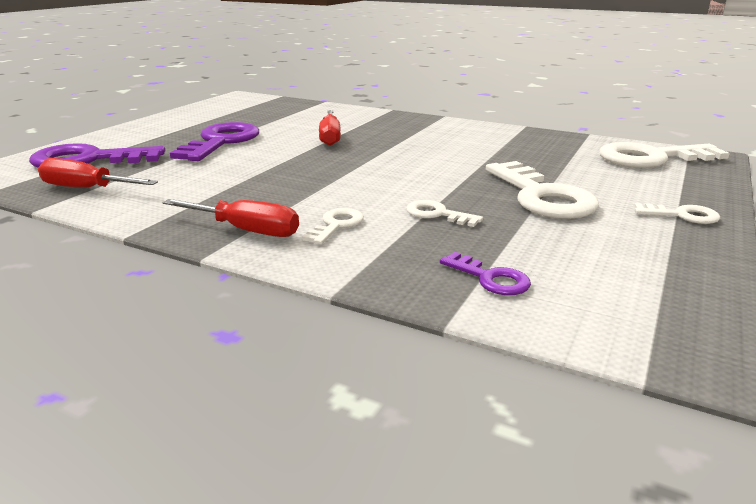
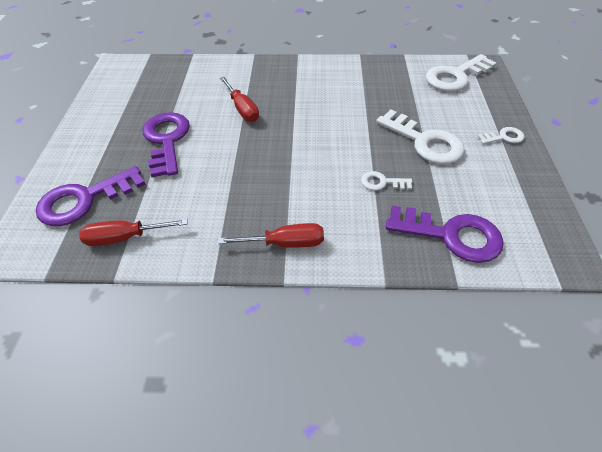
camera: 25 degrees left, 25 degrees up
white key [302,208,364,244] -> none
purple key [440,252,531,295] -> purple key [386,206,504,263], size x2.02

